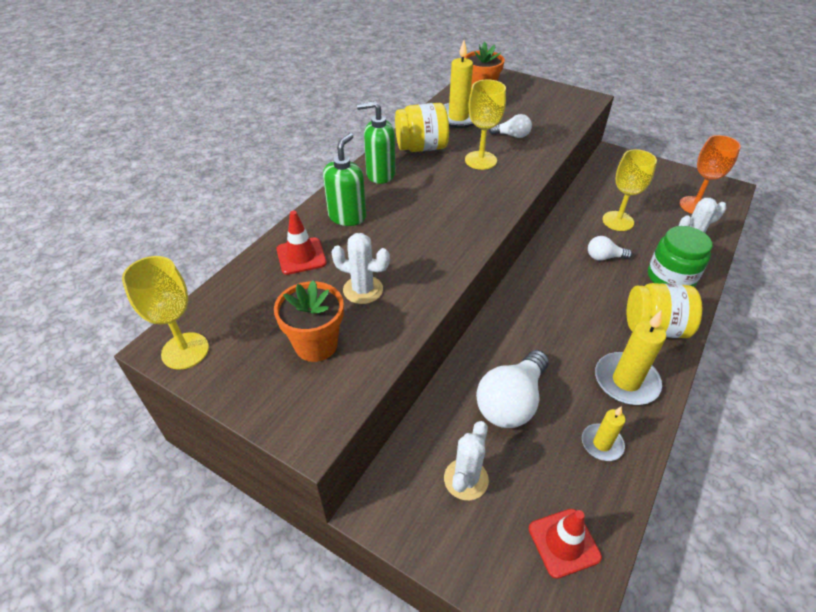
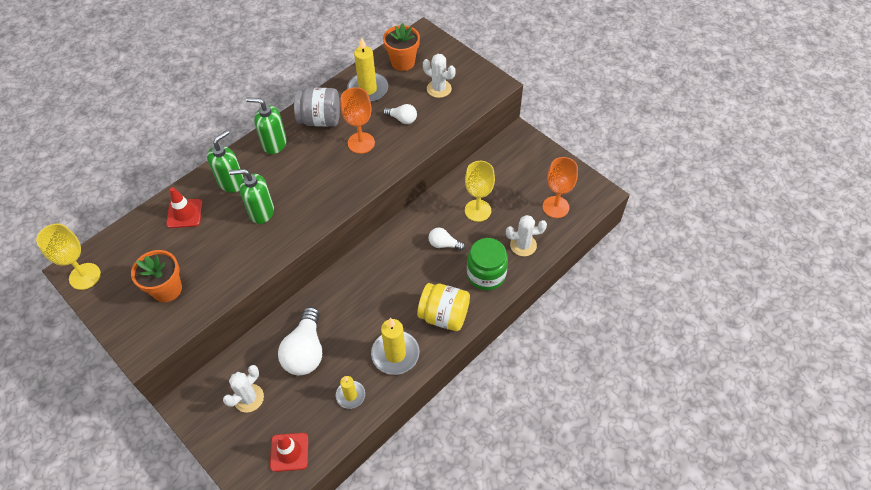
camera: 15 degrees right, 10 degrees up
white cactus [331,233,390,304] -> white cactus moved to [423,54,456,98]
yellow jar [395,103,449,152] -> grey jar [294,88,340,127]
yellow goblet [465,80,506,170] -> orange goblet [340,87,375,154]
white light bulb [476,350,549,428] -> white light bulb turned 45 degrees counterclockwise [278,307,322,375]
none -> green soap dispenser [229,169,274,224]

